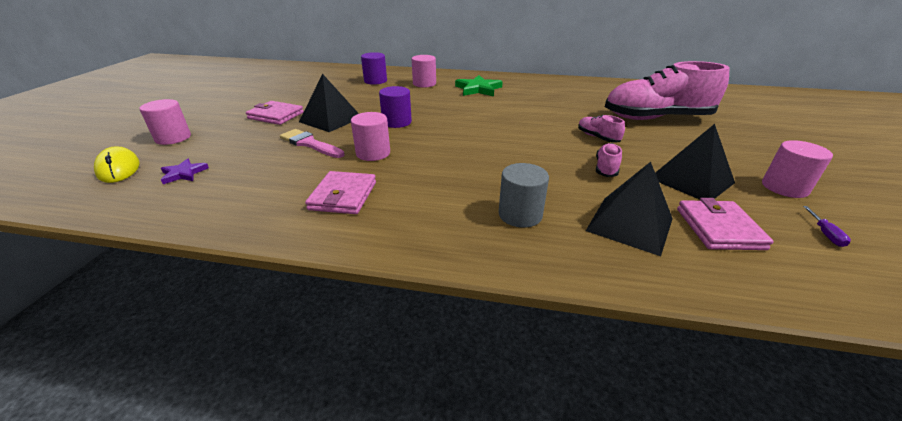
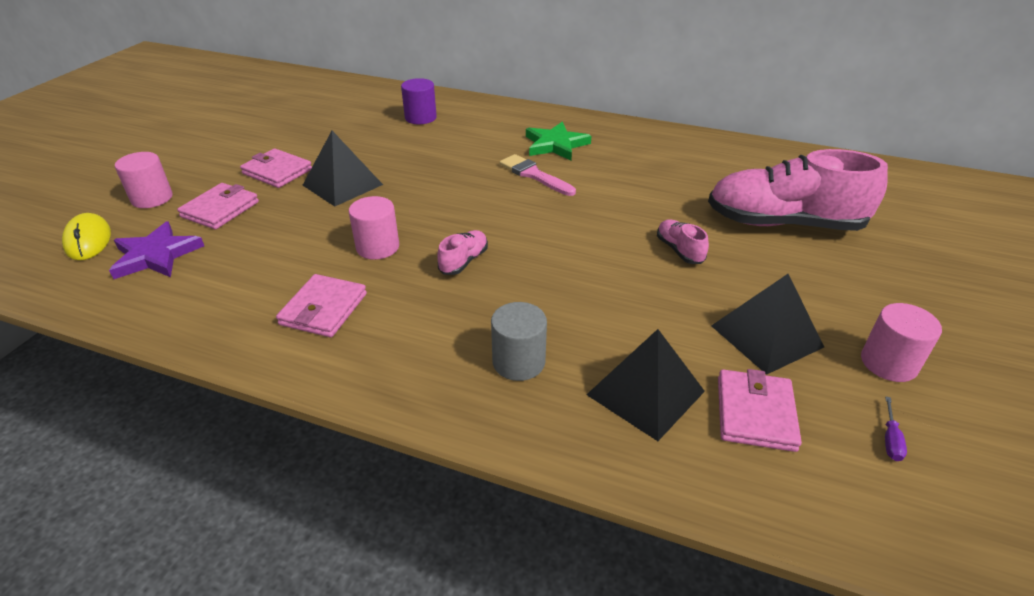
camera: 10 degrees right, 5 degrees up
purple star [161,159,209,184] -> purple star [109,221,204,279], size x1.72
pink brush [280,129,345,158] -> pink brush moved to [499,154,576,196]
purple cylinder [379,86,412,128] -> none
pink cylinder [412,55,436,88] -> none
pink shoe [596,143,622,177] -> pink shoe moved to [437,230,488,275]
none -> pink wallet [177,183,259,229]

